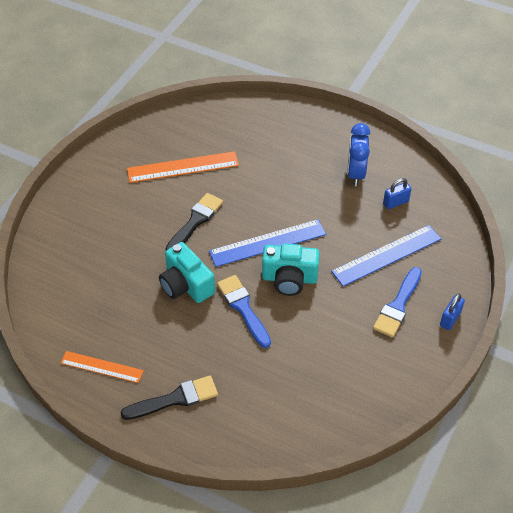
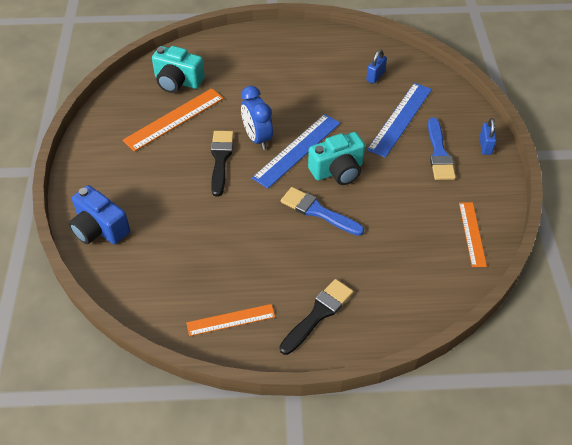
camera: 30 degrees left, 0 degrees up
turquoise camera [159,242,215,303] -> turquoise camera moved to [152,46,205,93]
blue clock [347,123,370,186] -> blue clock moved to [241,86,273,150]
none -> blue camera [69,185,130,244]
none -> orange ruler [459,202,487,267]

